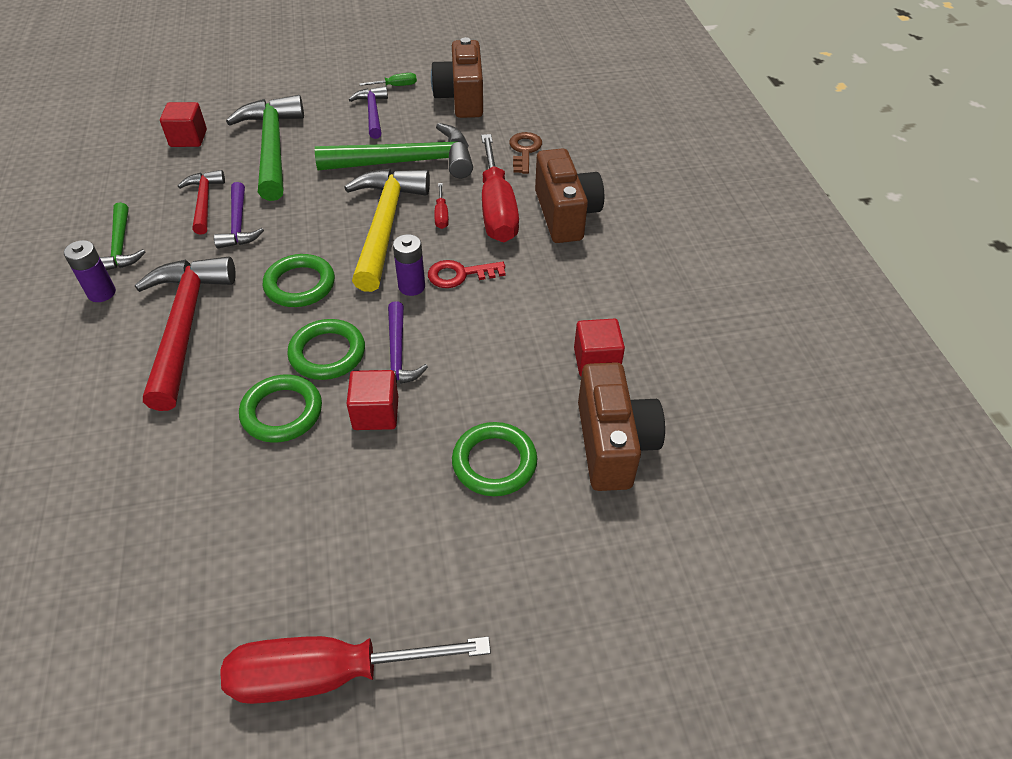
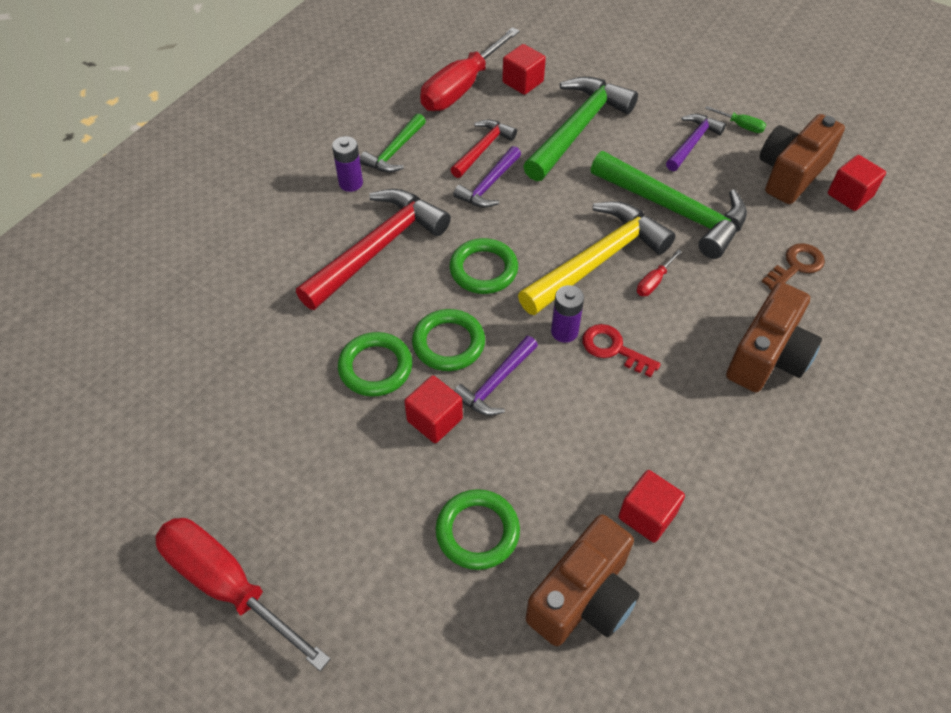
camera: 45 degrees right, 5 degrees up
red screwdriver [481,134,519,242] -> red screwdriver moved to [420,27,520,111]
none -> red cube [828,155,886,211]

